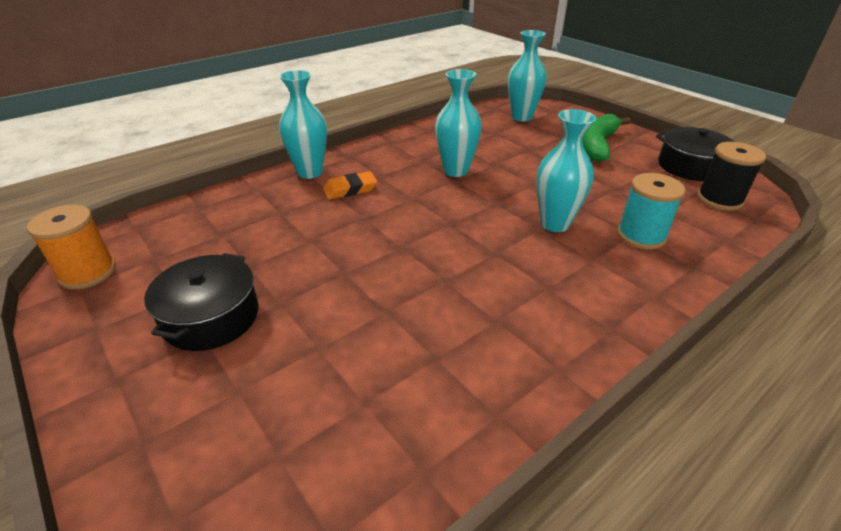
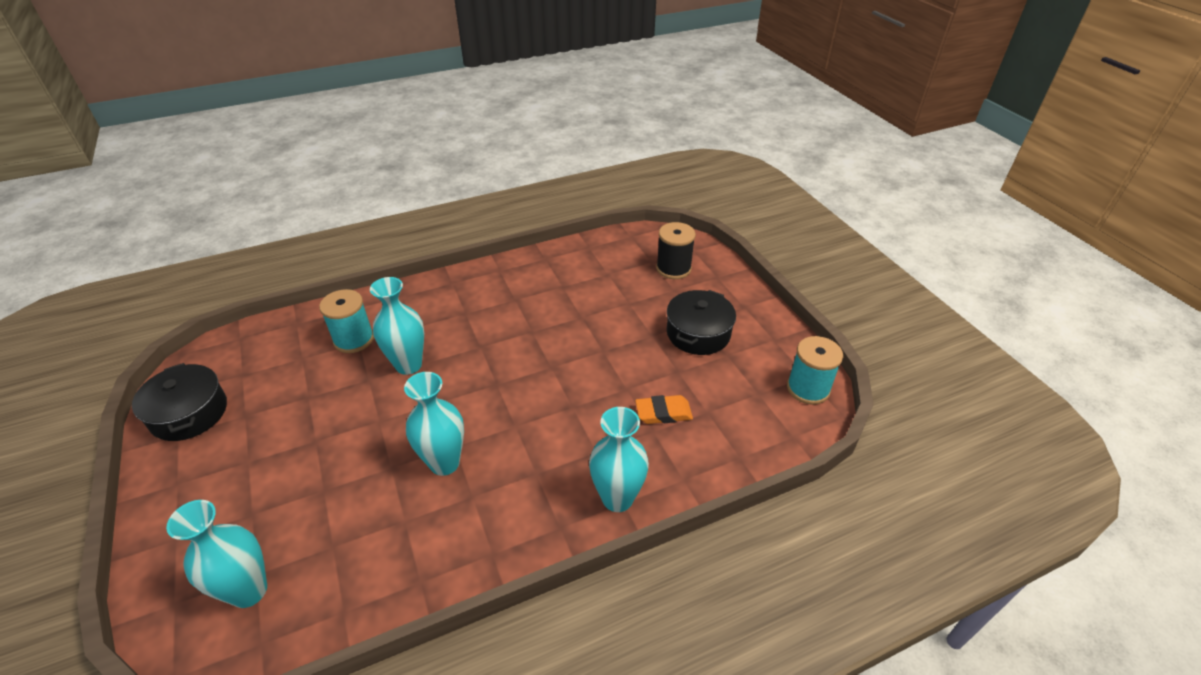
camera: 165 degrees left, 5 degrees up
orange spool [27,205,116,289] -> turquoise spool [787,336,843,405]
orange eraser [323,171,377,200] -> orange eraser moved to [635,395,693,424]
green banana [582,114,631,162] -> none
black spool [697,142,766,211] -> black spool moved to [656,222,696,279]

